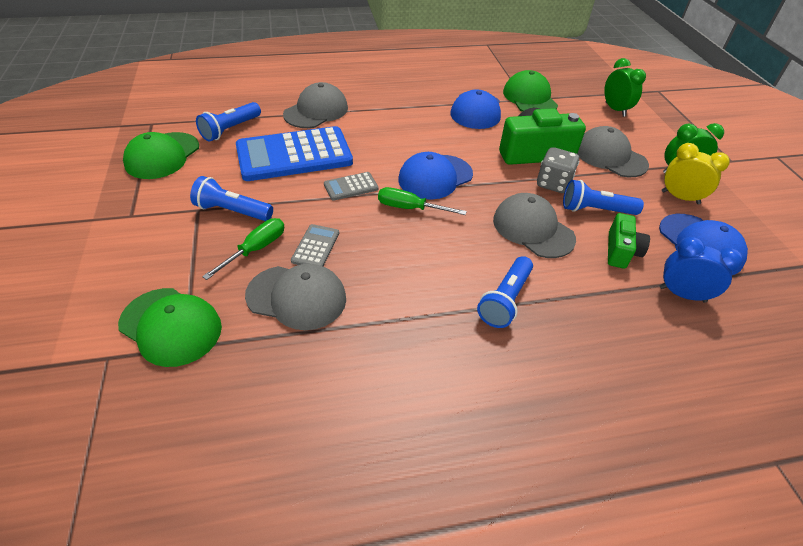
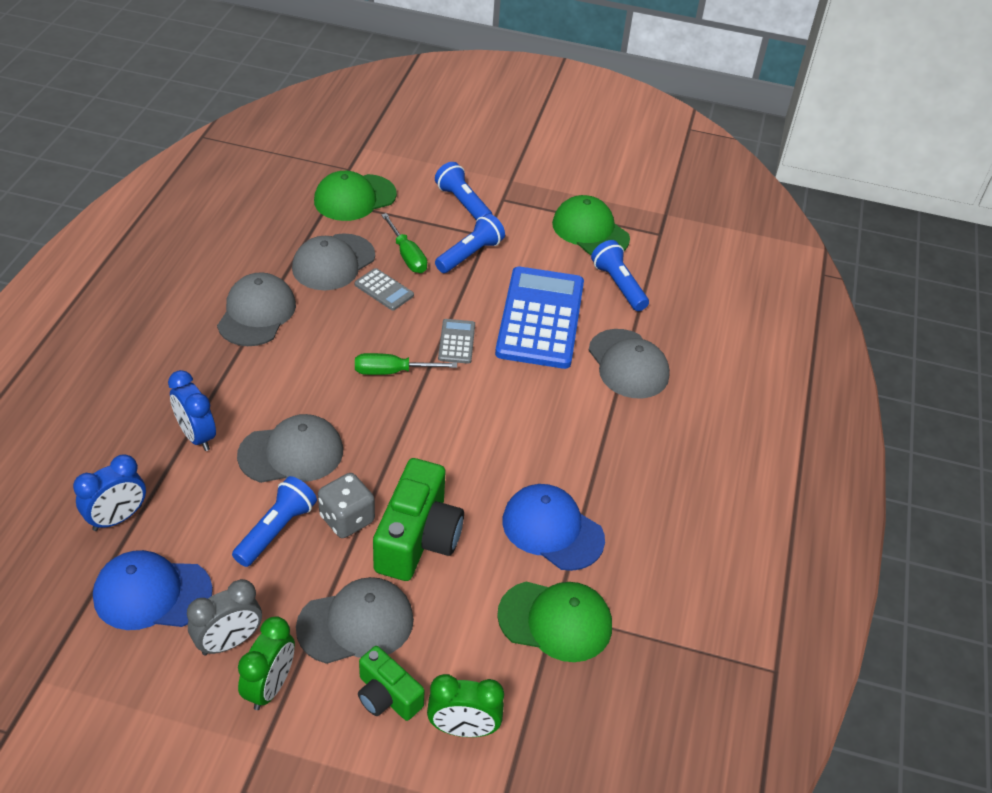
camera: 115 degrees right, 0 degrees up
green screwdriver [378,187,467,215] -> green screwdriver turned 135 degrees counterclockwise [355,353,457,375]
blue cap [398,152,473,200] -> none
blue flashlight [477,256,533,328] -> blue flashlight moved to [435,162,492,221]
green camera [608,213,650,269] -> green camera moved to [358,646,425,721]
yellow clock [662,143,730,204] -> grey clock [187,579,262,655]
none -> blue clock [168,370,216,451]
none -> grey cap [217,272,296,346]

